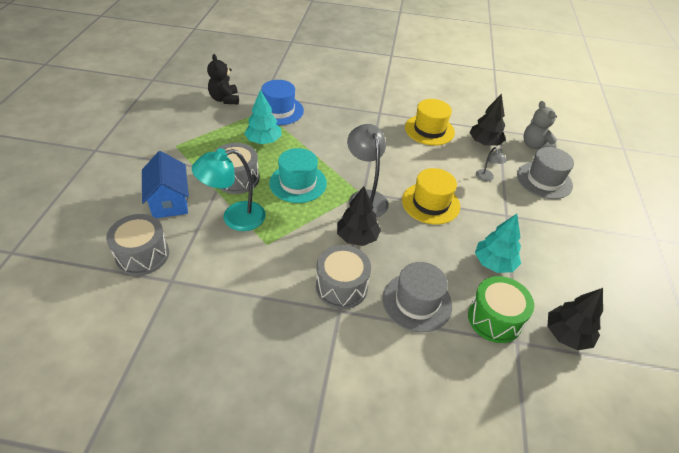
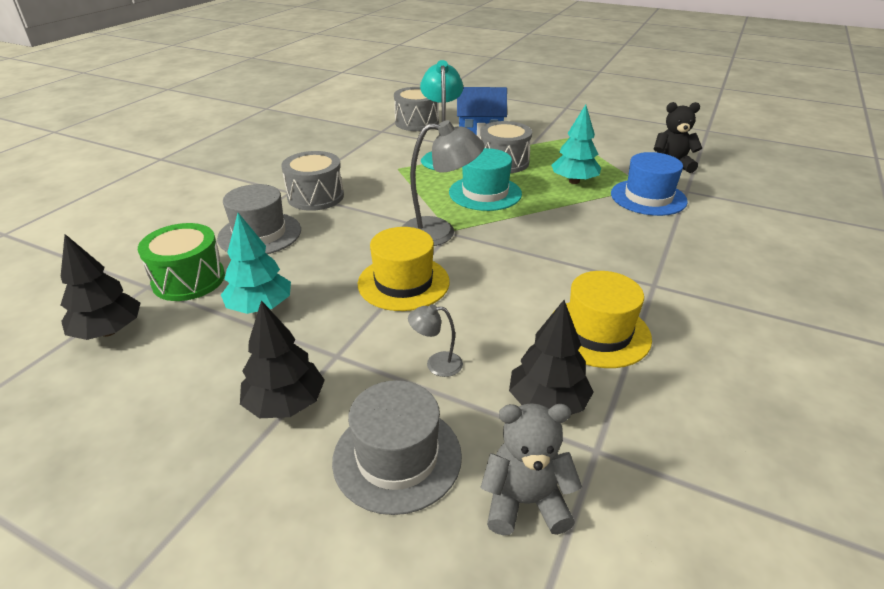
camera: 110 degrees right, 10 degrees down
black tree [337,186,381,246] -> black tree moved to [240,300,325,418]

